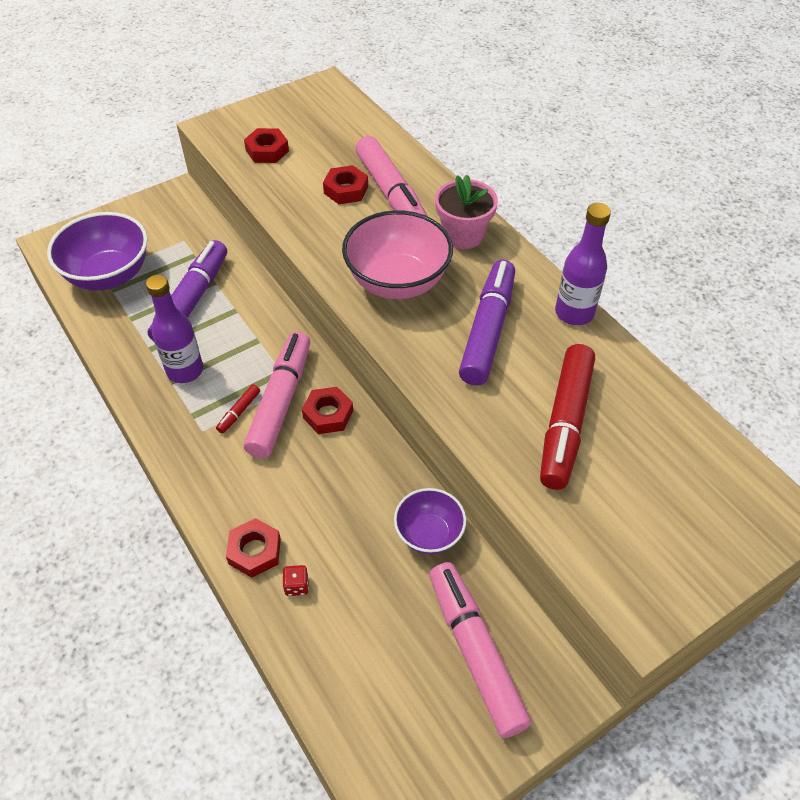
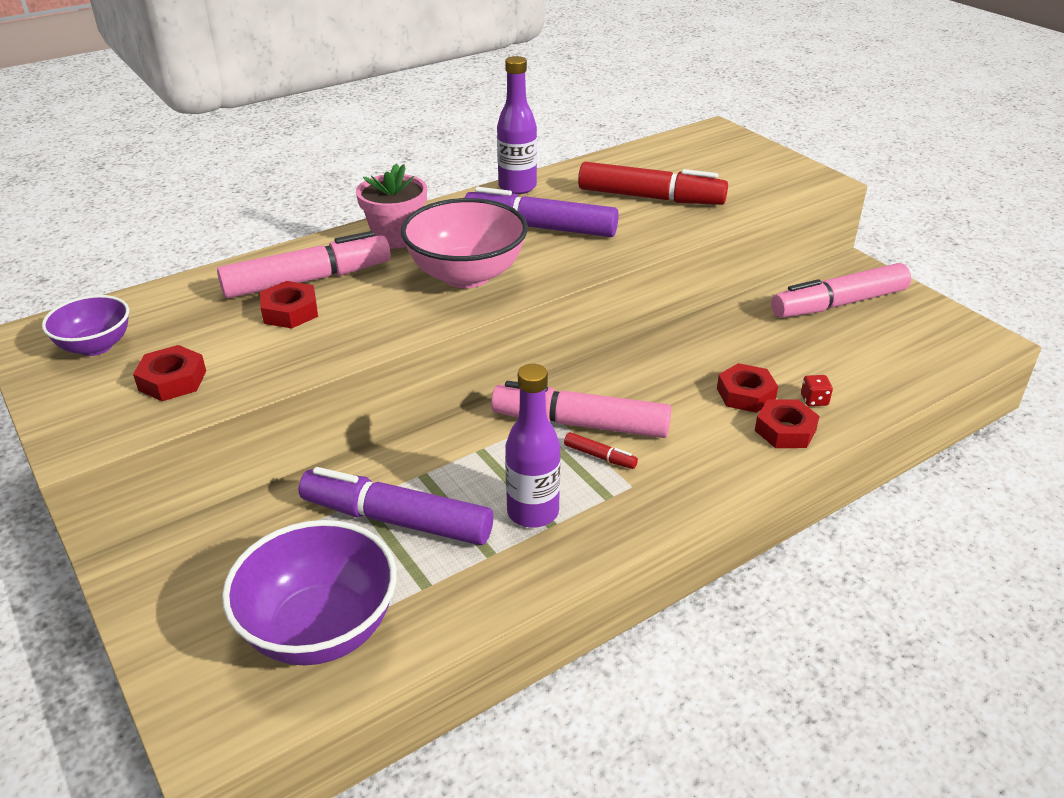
camera: 90 degrees left, 15 degrees down
red nut [302,387,353,434] -> red nut moved to [717,363,778,413]
purple bowl [394,488,466,554] -> purple bowl moved to [42,295,129,356]

